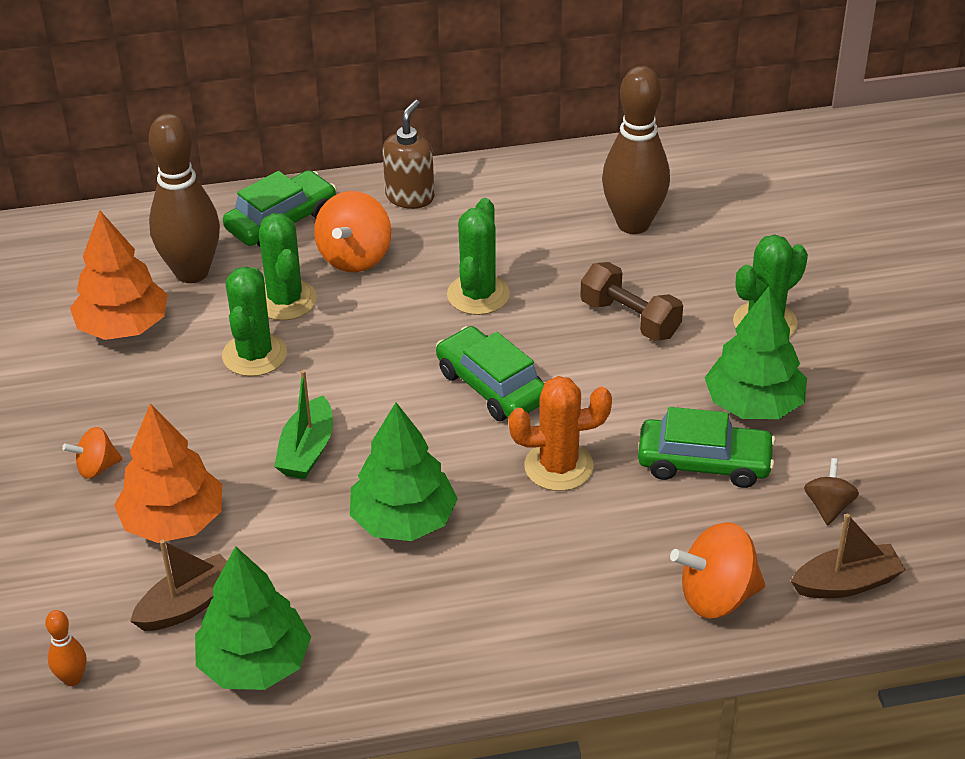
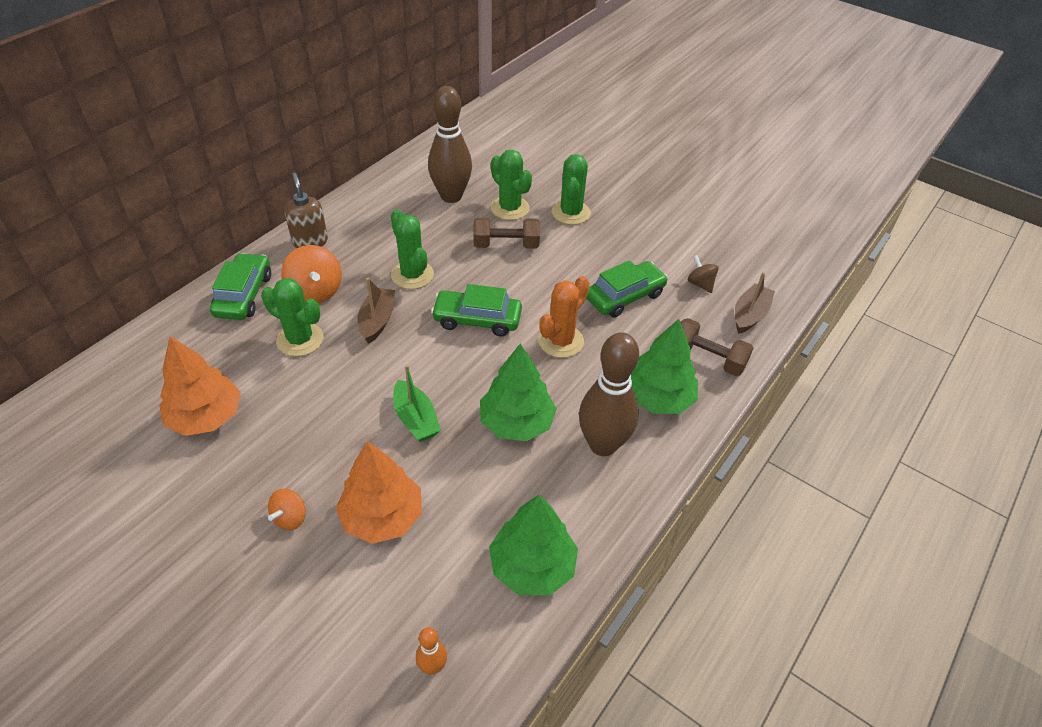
camera: 45 degrees left, 5 degrees up
brown boat [130,540,227,631] -> brown boat moved to [358,278,395,344]
brown bowling pin [149,114,220,283] -> brown bowling pin moved to [579,332,639,456]
green cactus [222,266,287,376] -> green cactus moved to [491,150,532,220]
orange spinning top [670,522,765,619] -> brown dumbbell [680,318,753,376]
green tree [705,286,807,419] -> green tree moved to [631,319,698,414]

